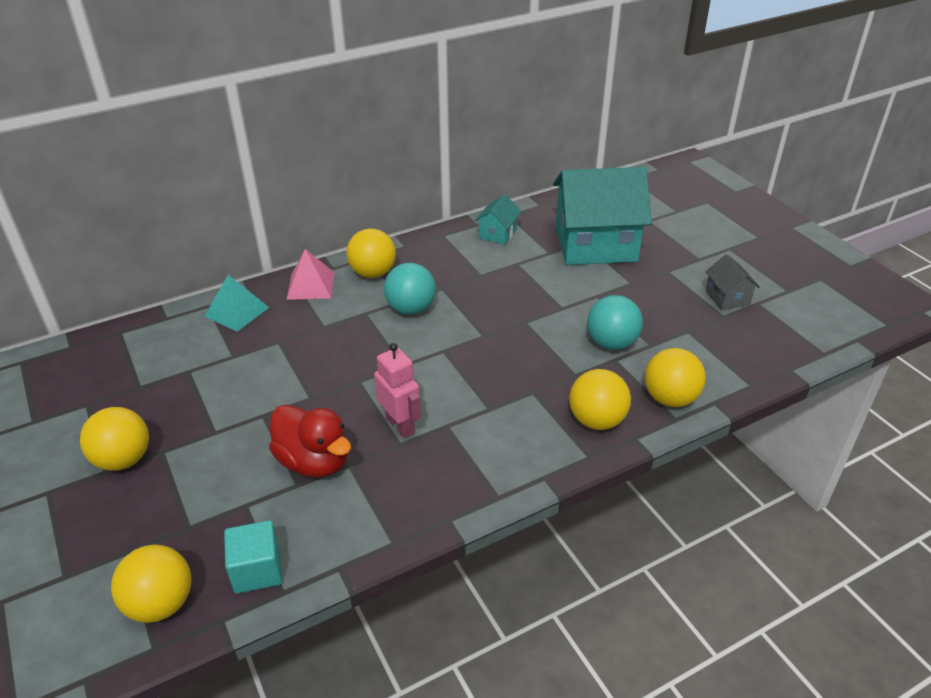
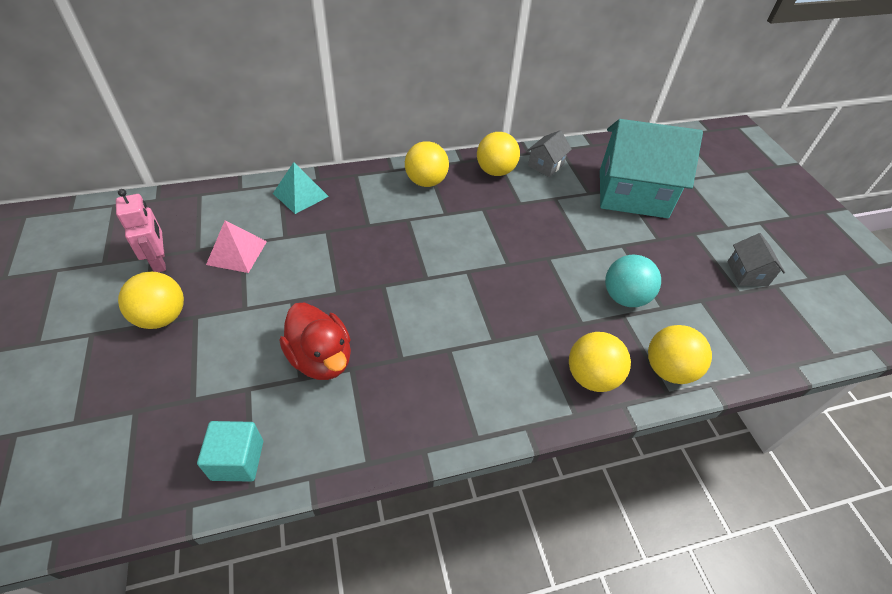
camera: 10 degrees right, 10 degrees up
yellow ball [111,545,192,623] -> yellow ball moved to [477,132,520,176]
pink pyramid [286,249,335,300] -> pink pyramid moved to [206,220,267,273]
pink robot [374,343,421,438] -> pink robot moved to [116,189,166,272]
turquoise ball [384,263,436,315] -> none
turquoise house [475,194,521,245] -> grey house [527,130,572,177]

